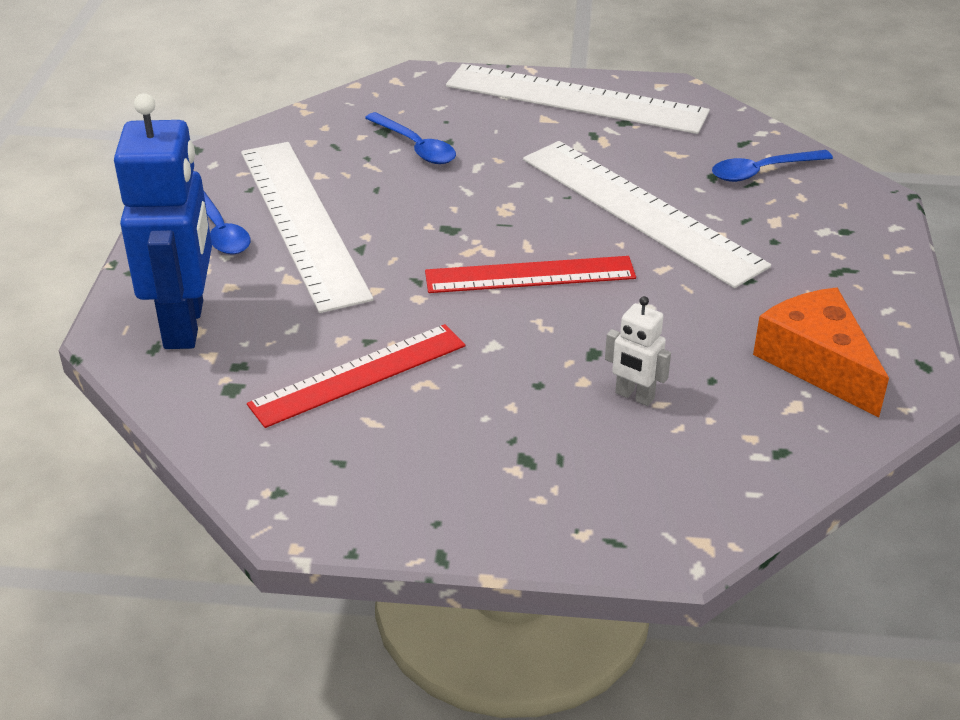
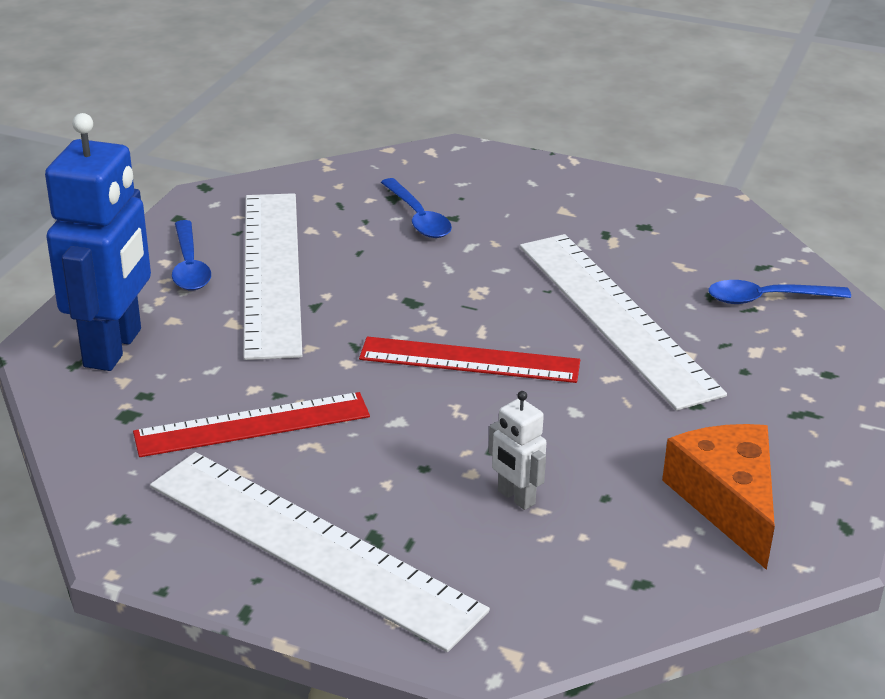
camera: 15 degrees right, 5 degrees down
white ruler [446,64,710,134] -> white ruler moved to [150,452,490,652]

